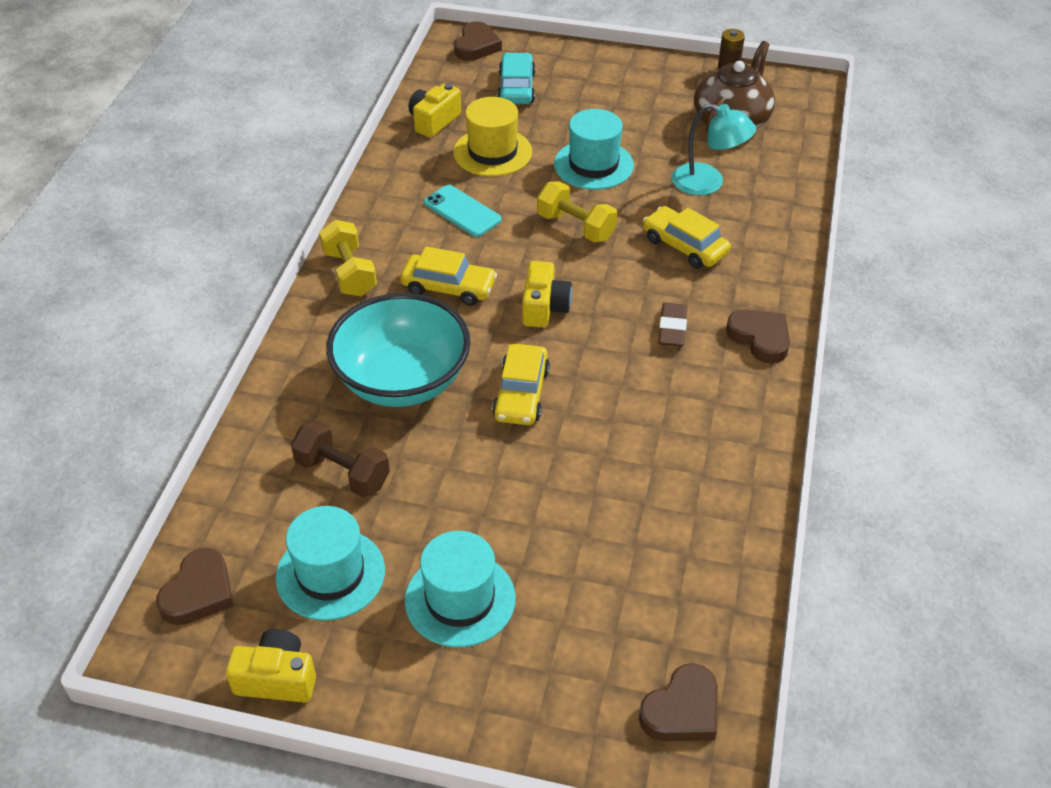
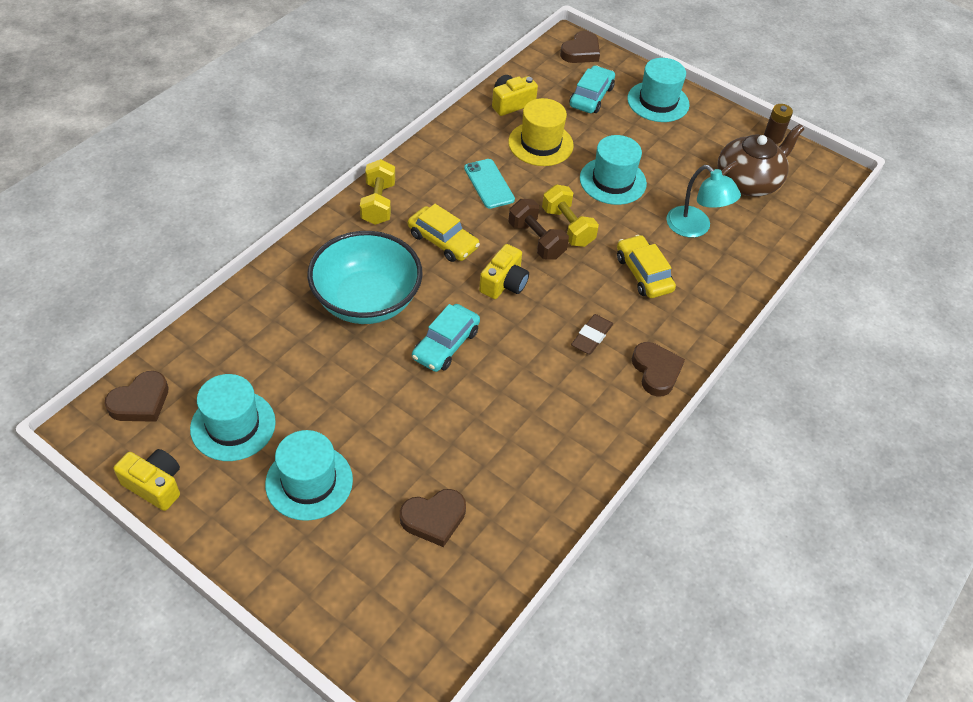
camera: 20 degrees right, 5 degrees up
brown dumbbell [291,420,390,497] -> brown dumbbell moved to [508,199,569,259]
yellow car [492,344,550,425] -> turquoise car [412,304,480,372]
brown heart [639,663,718,741] -> brown heart moved to [400,489,466,547]
none -> turquoise hat [627,58,689,122]

